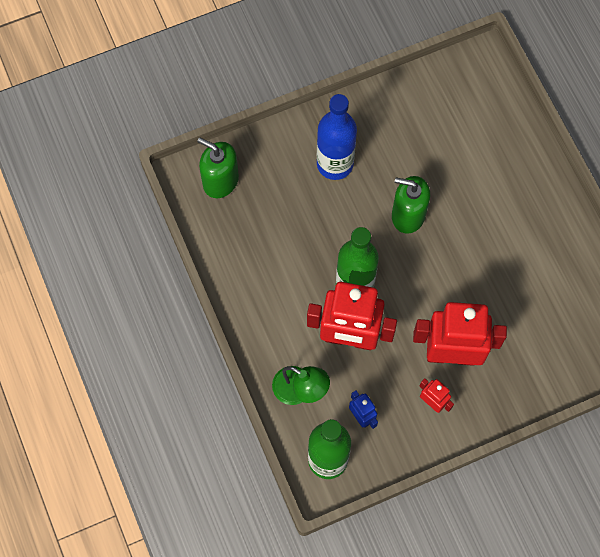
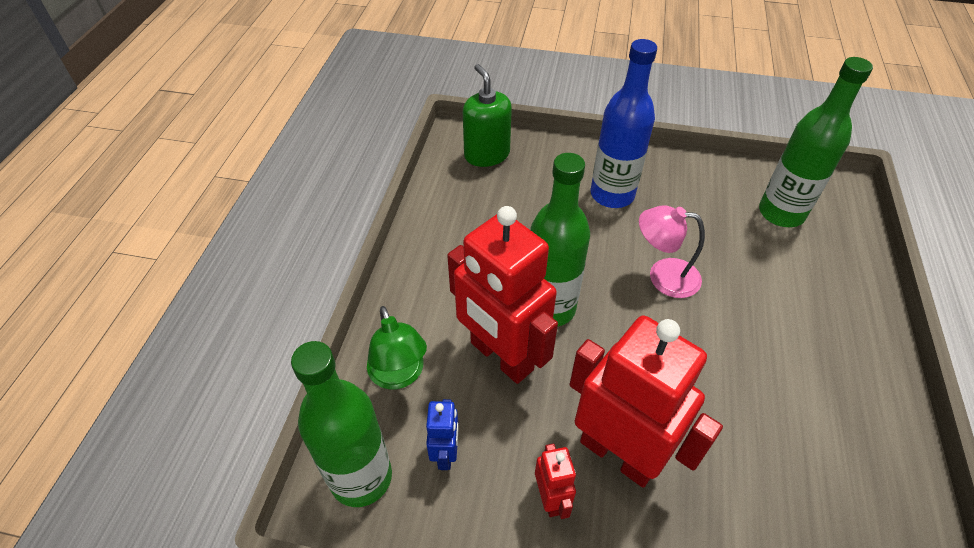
camera: 35 degrees right, 20 degrees down
green soap dispenser [392,176,430,234] -> pink lamp [639,205,705,298]
none -> green bottle [759,57,873,227]

